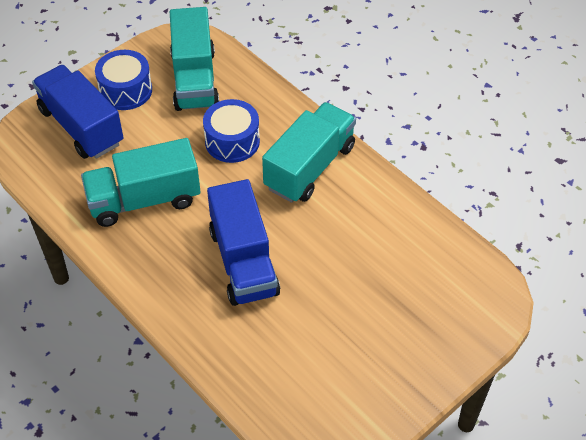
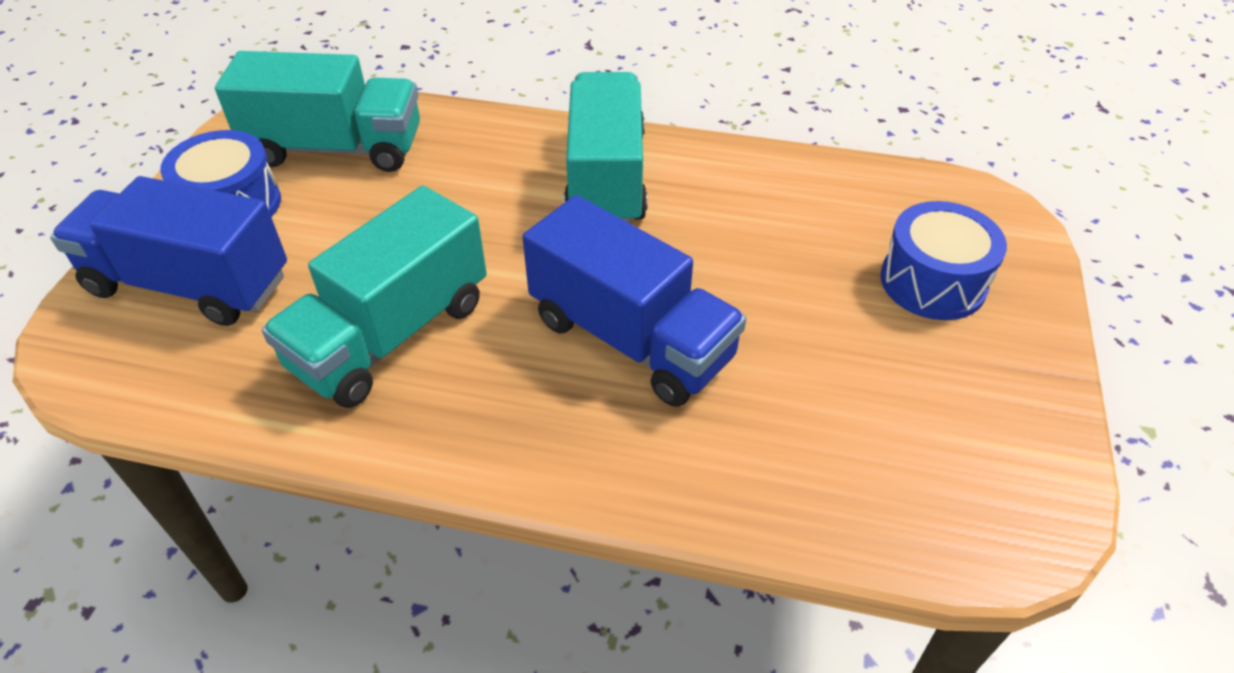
camera: 35 degrees left, 5 degrees down
turquoise truck [170,7,219,111] -> turquoise truck turned 45 degrees counterclockwise [215,51,420,172]
blue drum [203,99,260,163] -> blue drum moved to [880,201,1007,320]

